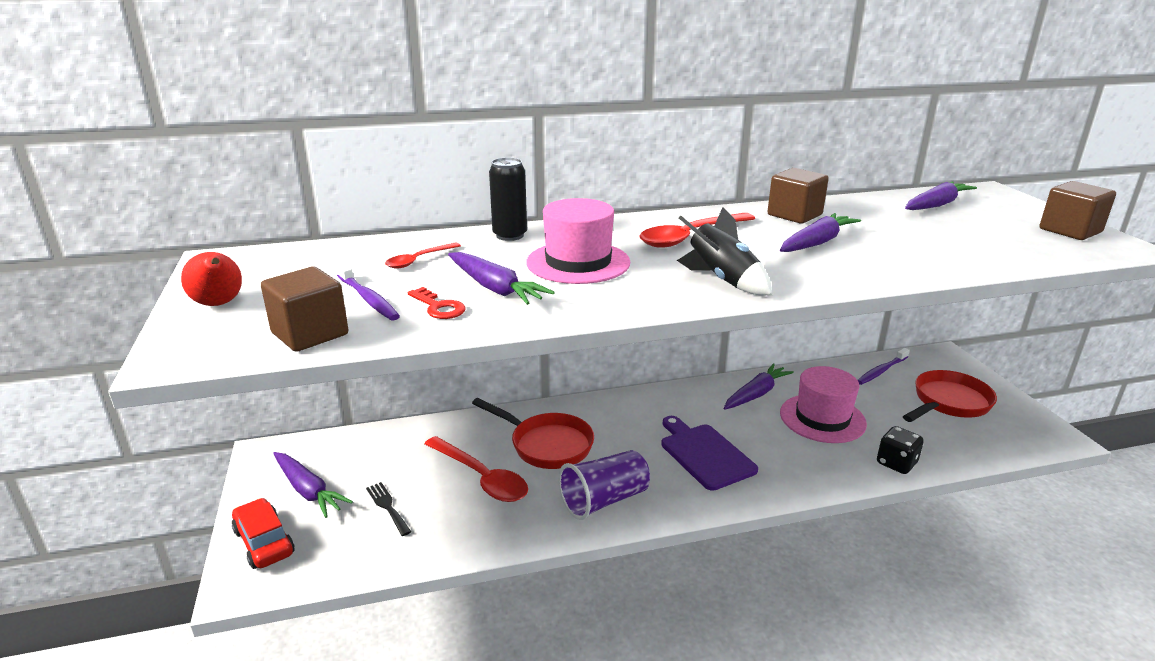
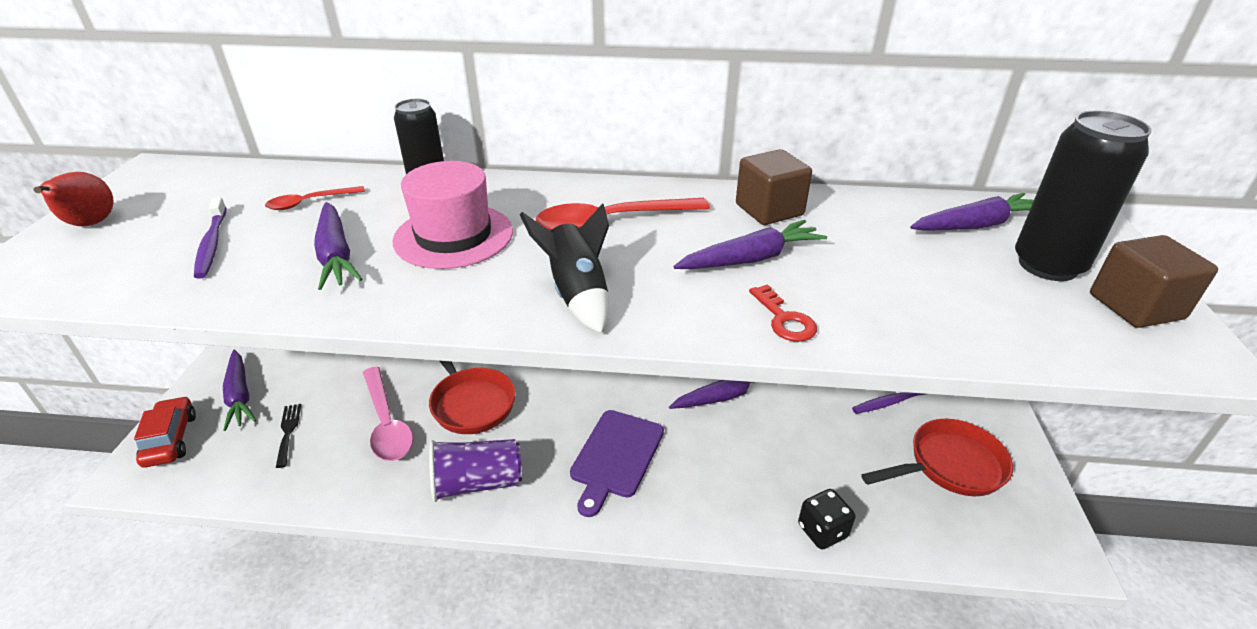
camera: 20 degrees right, 10 degrees up
brown cube [261,267,349,352] -> none
red key [408,287,465,319] -> red key moved to [749,284,817,342]
red spoon [424,436,528,502] -> pink spoon [363,366,413,461]
purple cutting board [661,416,758,491] -> purple cutting board turned 150 degrees counterclockwise [570,410,664,517]
pink hat [780,366,867,443] -> none
none -> black can [1015,111,1152,281]

